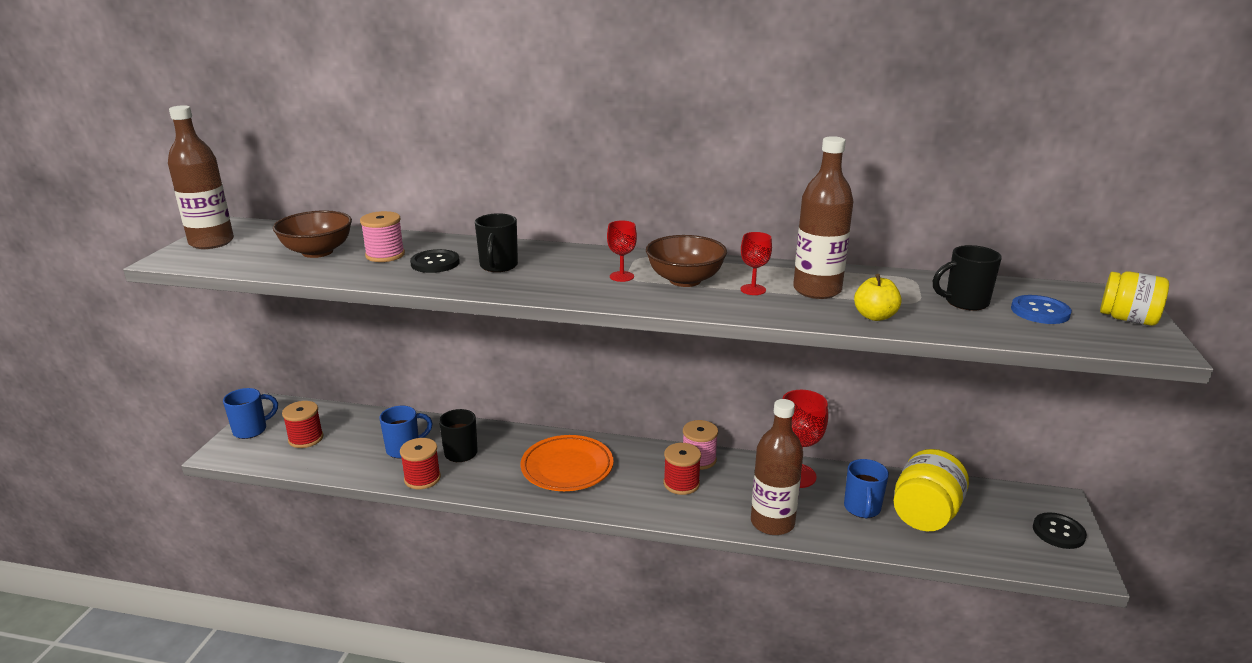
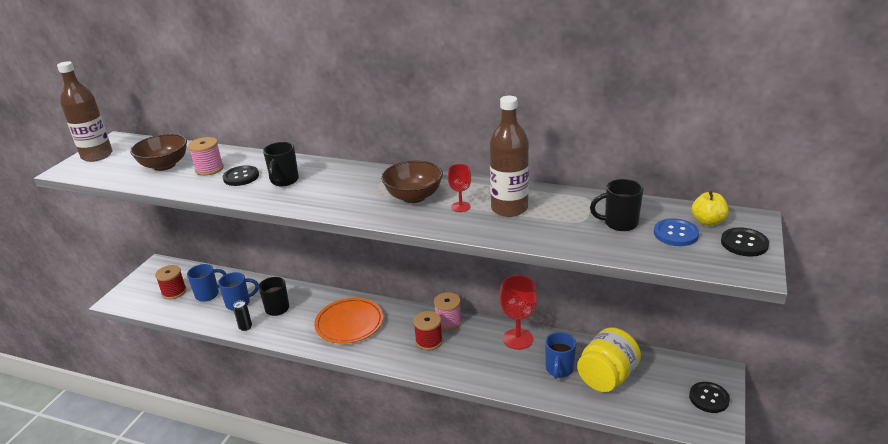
camera: 10 degrees right, 5 degrees up
blue mug [223,388,278,439] -> blue mug moved to [187,264,226,302]
red spool [400,438,441,489] -> black can [233,300,252,331]
red goblet [607,221,637,282] -> none
brown bottle [751,399,803,535] -> none
yellow apple [854,274,902,321] -> yellow apple moved to [692,190,729,226]
yellow jar [1100,271,1169,326] -> black button [721,227,769,257]

